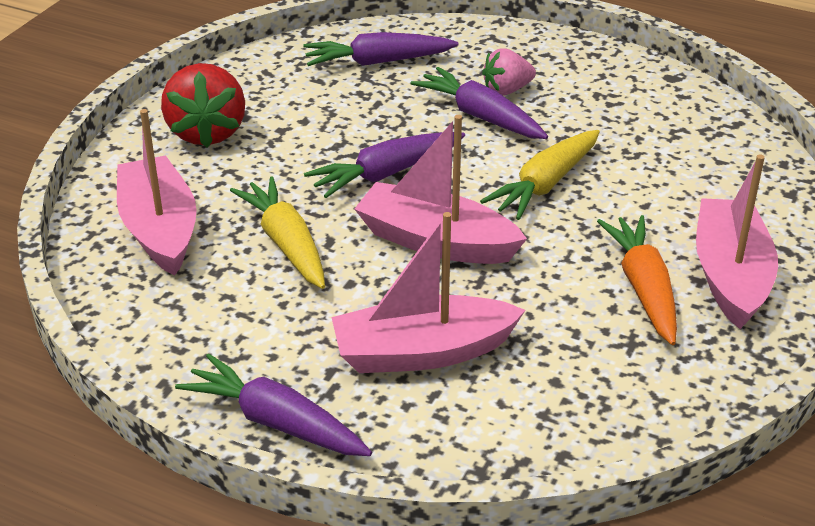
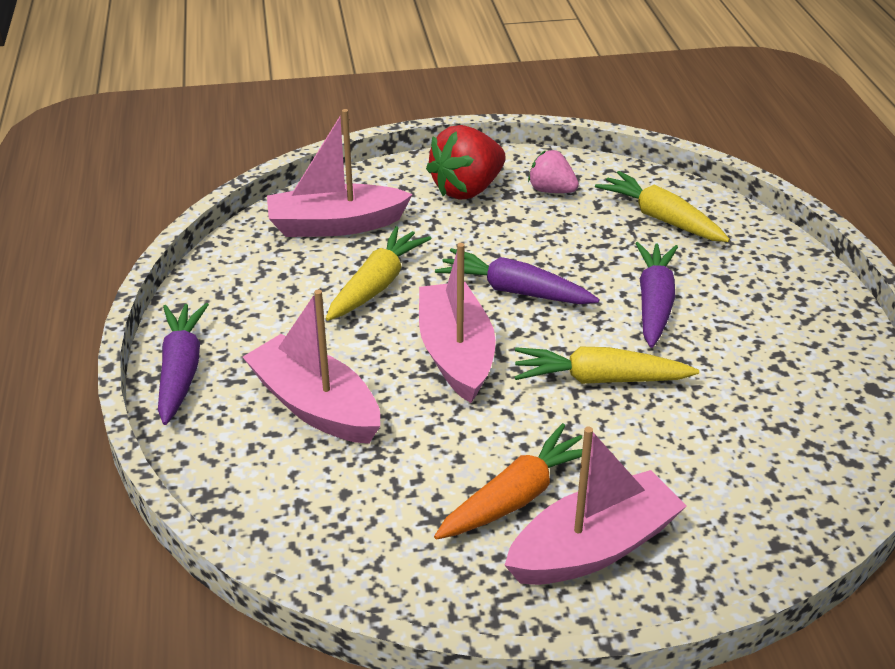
camera: 55 degrees right, 0 degrees up
pink boat [117,109,197,275] -> pink boat turned 135 degrees counterclockwise [267,109,413,237]
purple carrot [303,32,458,66] -> yellow carrot [595,171,730,242]
pink strawberry [482,48,536,96] -> pink strawberry moved to [528,150,579,193]

